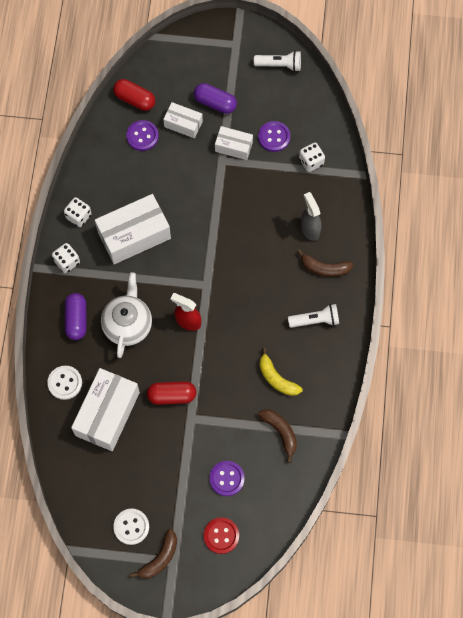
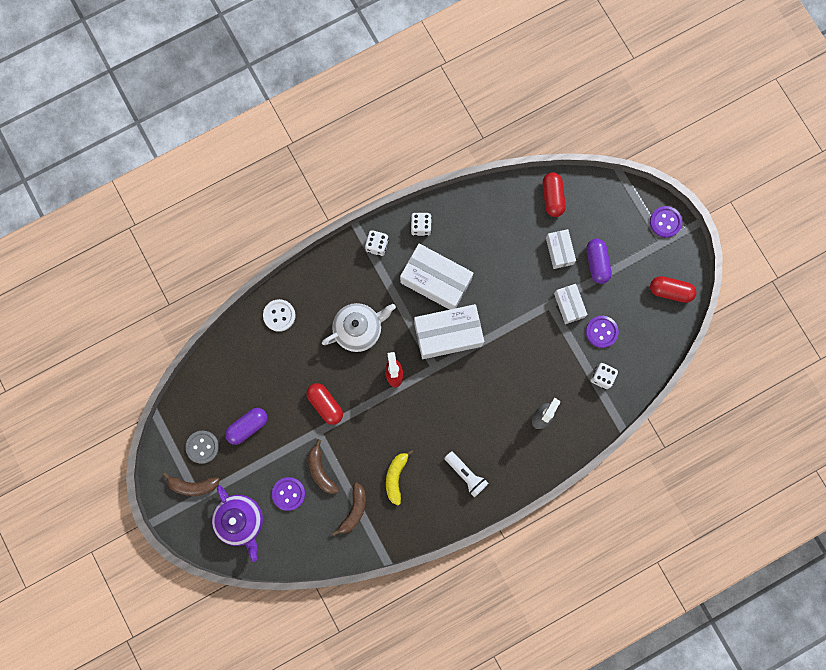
camera: 55 degrees right, 10 degrees up
purple capsule [65,293,87,340] -> purple capsule moved to [225,408,268,445]
white box [71,368,140,451] -> white box moved to [414,304,484,359]
white button [113,509,149,545] -> grey button [186,431,219,464]
purple button [126,120,159,151] -> purple button moved to [650,206,682,238]
red button [204,517,239,554] -> purple teapot [212,485,263,562]
white flashlight [254,51,301,72] -> red capsule [650,276,697,303]
brown banana [297,249,353,277] -> brown banana moved to [308,439,339,494]

